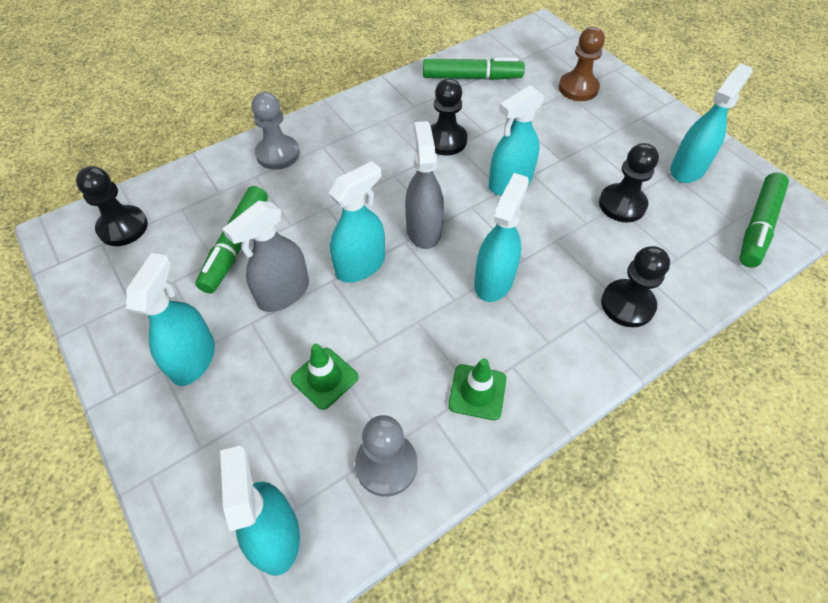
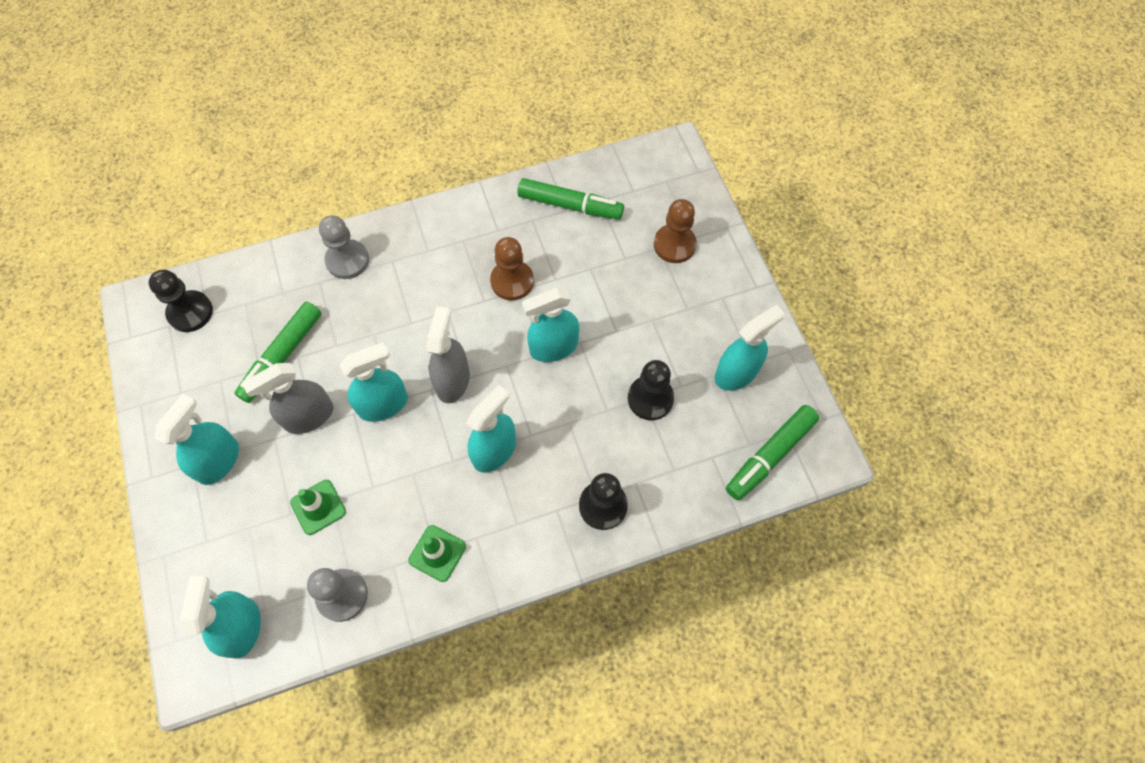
camera: 15 degrees right, 10 degrees up
black pawn [431,78,468,155] -> brown pawn [490,237,534,300]

